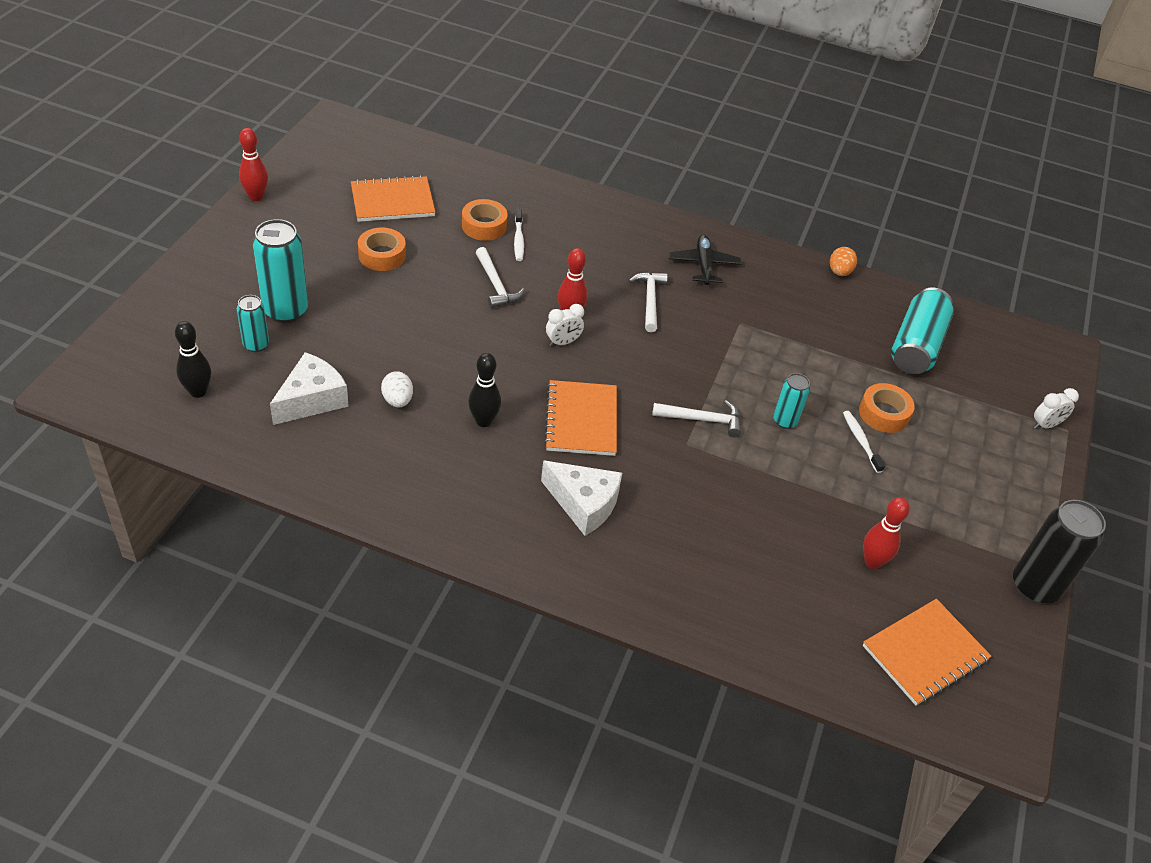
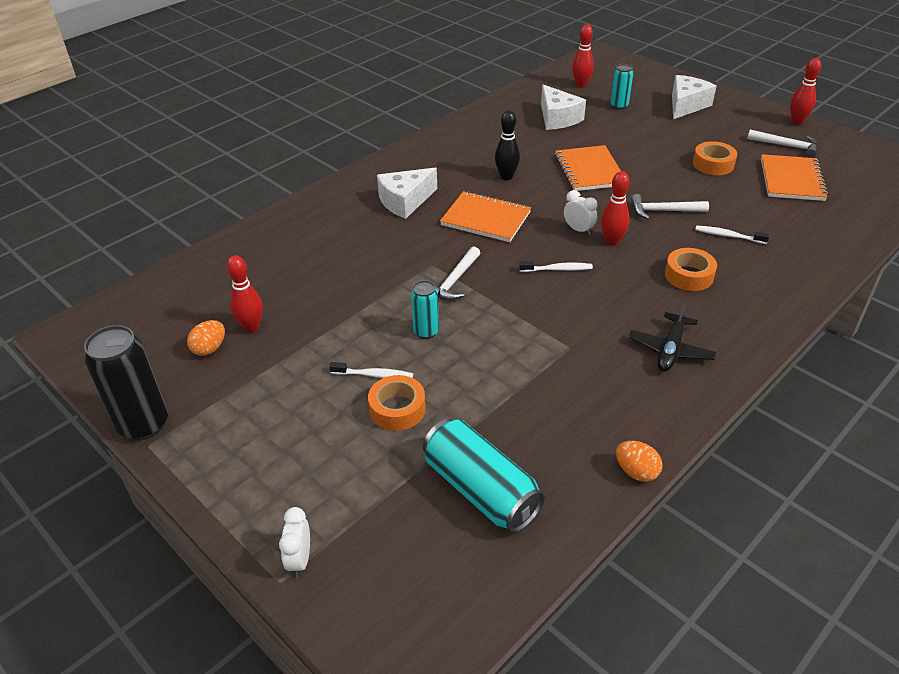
camera: 120 degrees right, 5 degrees down
black bowling pin [175,321,211,398] -> red bowling pin [572,24,594,88]
turquoise can [253,219,308,323] -> none
white egg [381,371,413,407] -> none
orange tape [462,199,508,241] -> orange tape moved to [665,248,717,291]
white clock [546,304,584,346] -> white clock turned 135 degrees clockwise [564,190,597,235]
white hammer [629,272,668,332] -> white hammer moved to [747,129,818,158]
black plane [669,234,741,285] -> black plane turned 90 degrees clockwise [629,301,716,372]
orange notebook [863,599,992,706] -> orange notebook moved to [555,145,621,191]
none -> orange egg [187,320,225,356]
none -> white toothbrush [519,261,593,272]
none -> white cheese [672,75,717,119]

